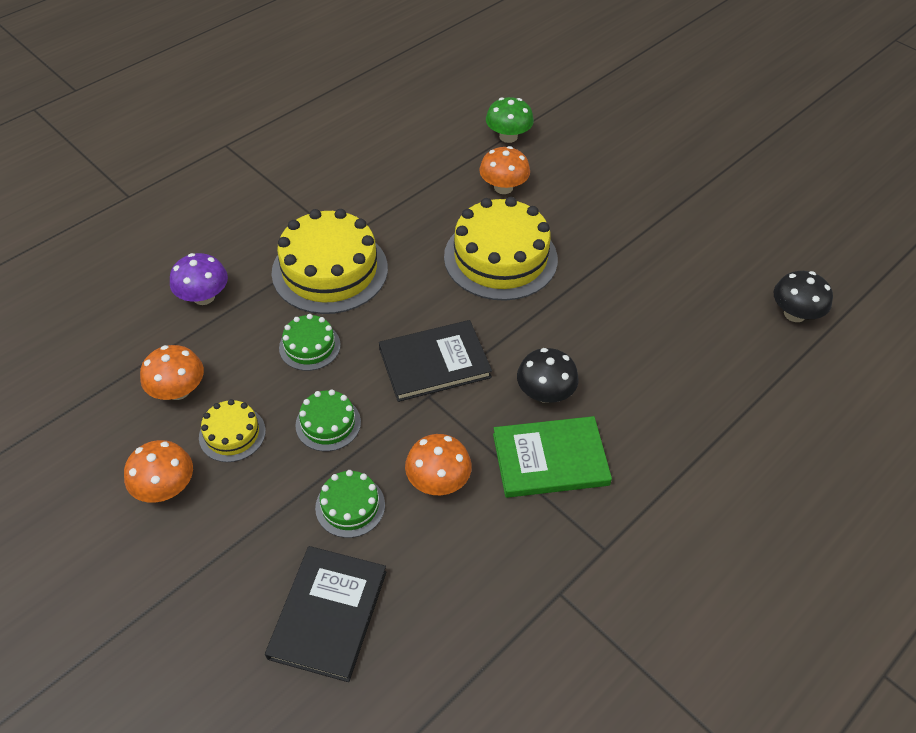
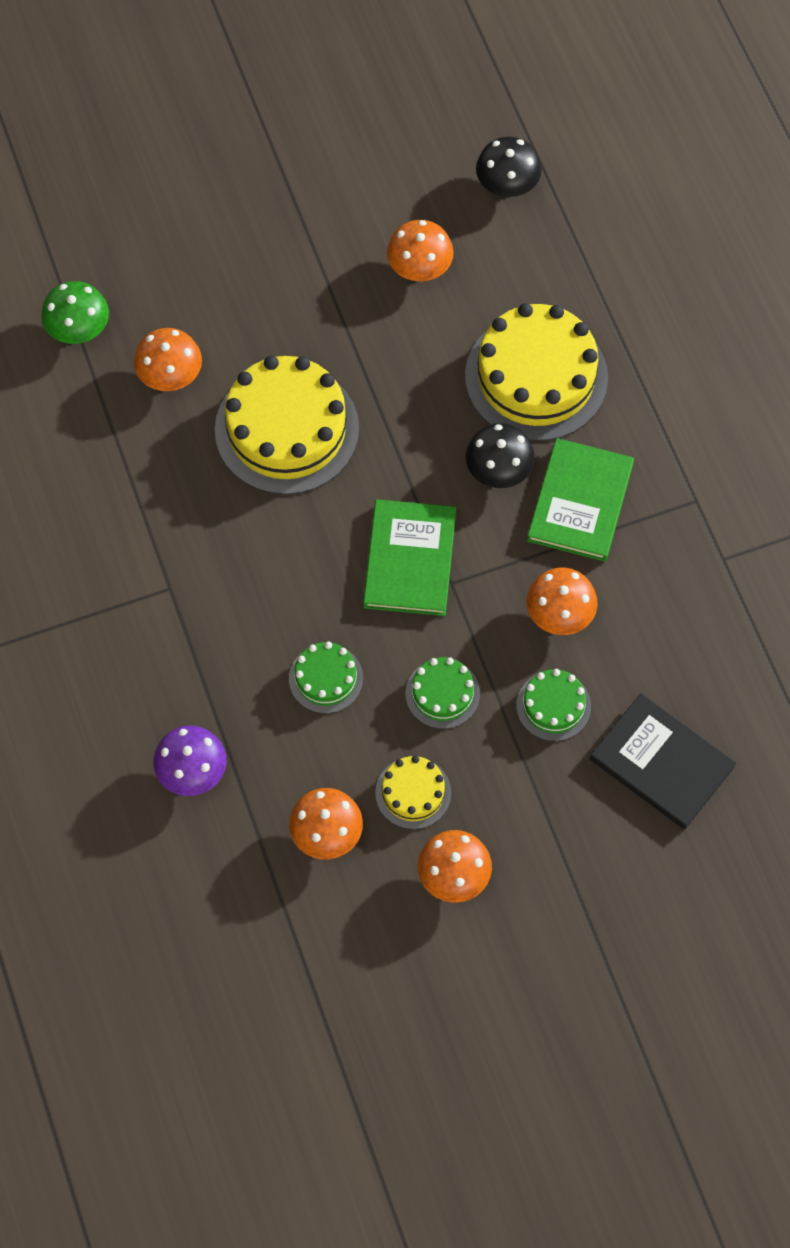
camera: 65 degrees left, 15 degrees up
yellow cake [272,209,388,314] -> yellow cake moved to [465,303,608,441]
black book [379,320,492,402] -> green book [363,499,456,616]
none -> orange mushroom [387,220,454,281]

